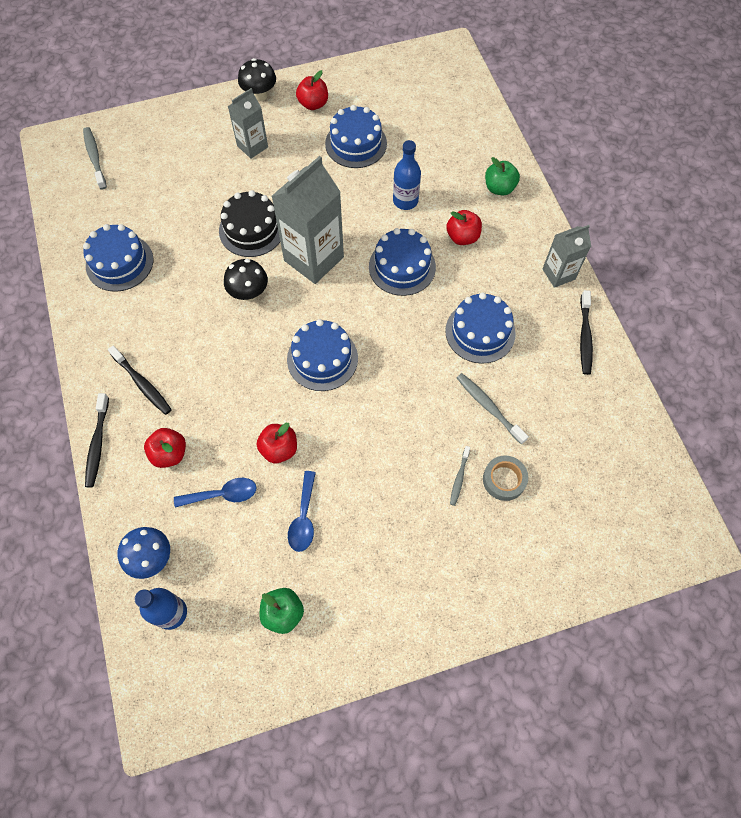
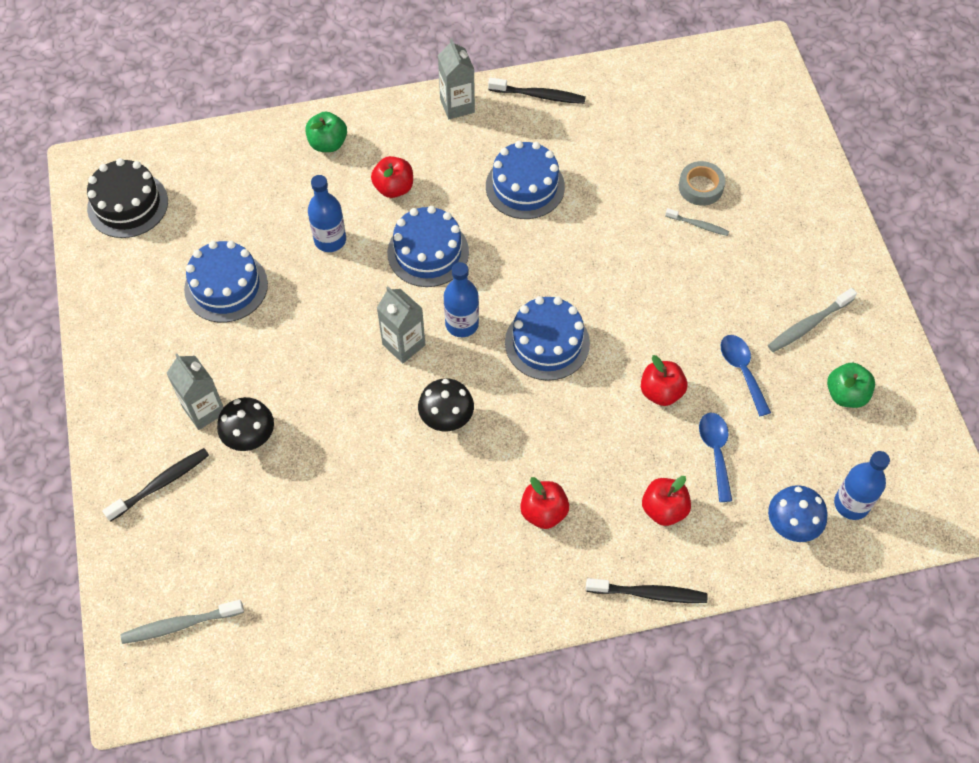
camera: 85 degrees left, 5 degrees down
blue cake [83,224,153,292] -> none
black toothbrush [108,346,172,415] -> black toothbrush moved to [102,448,209,522]
black cake [219,190,280,257] -> black cake moved to [87,158,168,238]
black mushroom [238,58,276,101] -> black mushroom moved to [217,397,274,451]
grey carton [272,156,344,284] -> grey carton [377,287,425,363], size x0.57
blue spoon [288,471,316,552] -> blue spoon turned 120 degrees counterclockwise [721,335,771,416]
red apple [296,70,328,110] -> red apple moved to [520,477,569,529]
grey toothbrush [457,373,529,444] -> grey toothbrush moved to [768,288,857,352]
none -> blue bottle [444,262,479,337]

